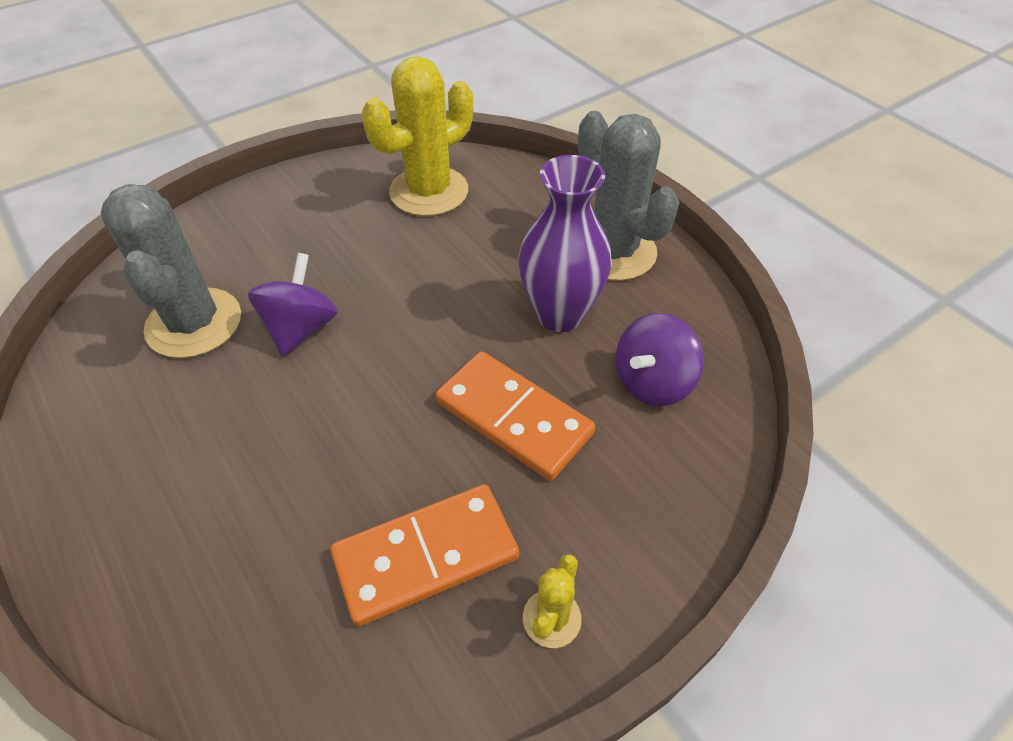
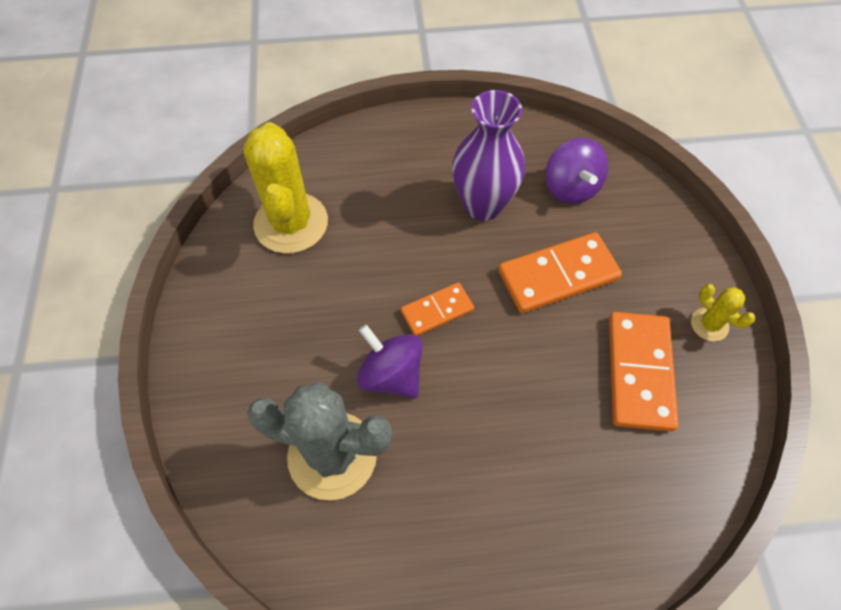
camera: 60 degrees left, 10 degrees up
grey cactus [578,111,679,281] -> none
none -> orange domino [401,283,474,336]

